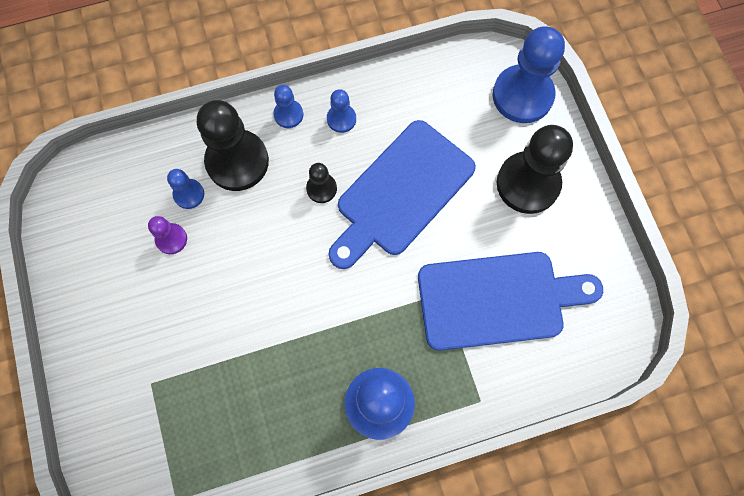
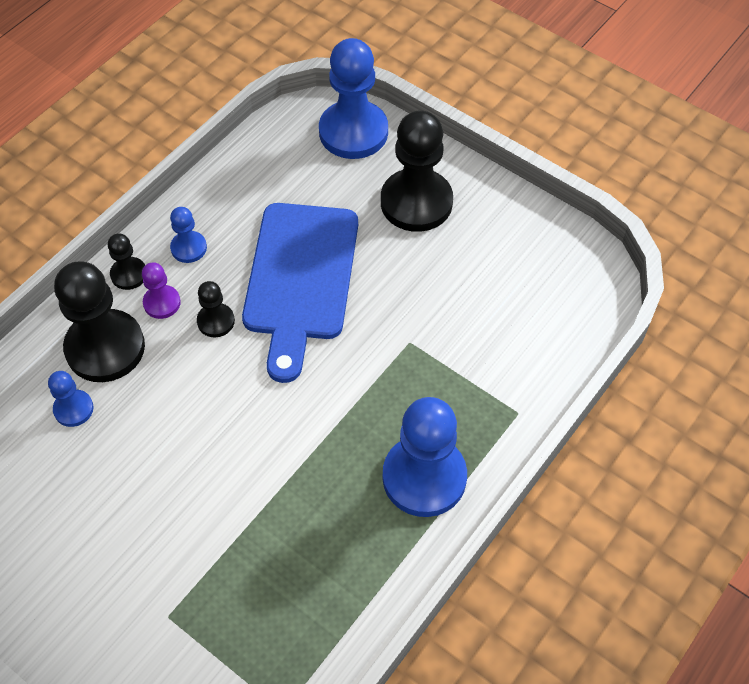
camera: 35 degrees left, 15 degrees down
purple pawn [148,216,187,254] -> purple pawn moved to [142,263,181,319]
blue pawn [273,85,303,128] -> black pawn [108,234,145,290]
blue cutting board [418,252,603,351] -> none

